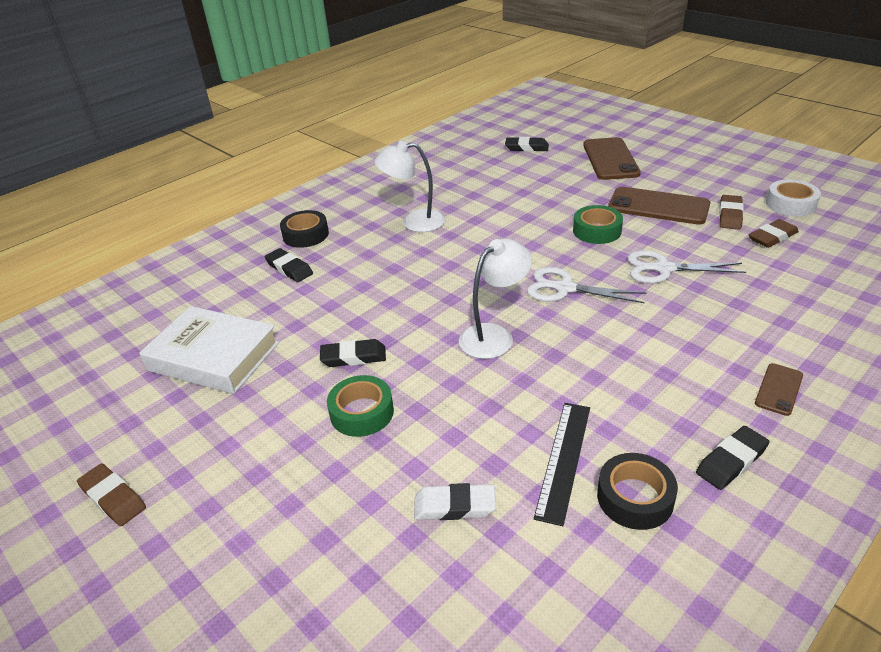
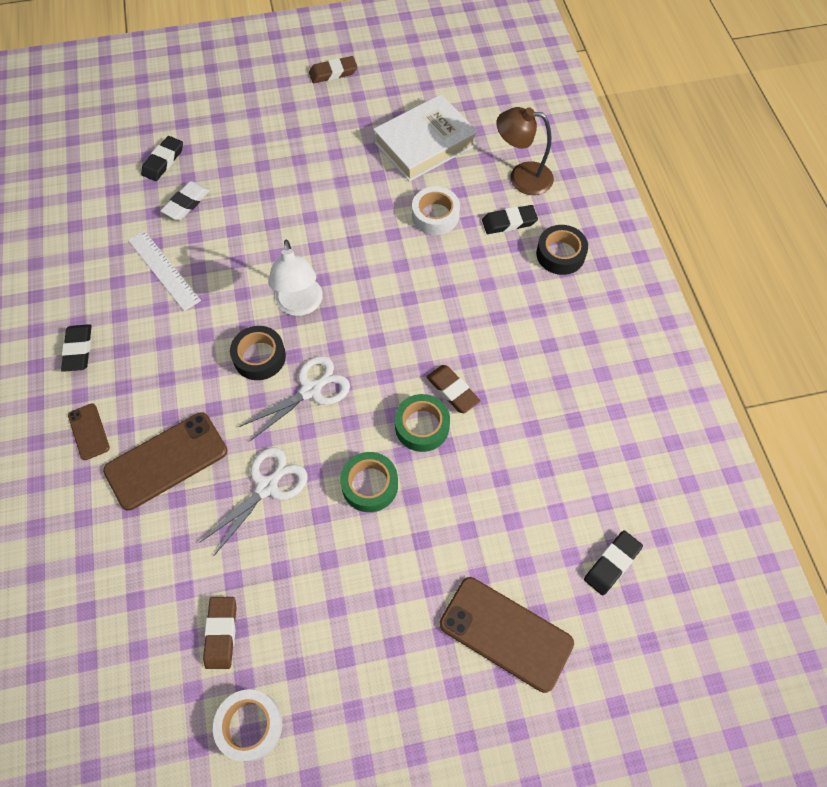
camera: 120 degrees right, 25 degrees up
black eraser [320,339,386,367] -> black eraser moved to [141,136,183,181]
green tape [327,375,394,437] -> green tape moved to [395,394,450,452]
white lamp [375,141,445,232] -> none
black ruler [534,403,590,526] -> white ruler [128,231,201,311]
black tape [597,453,678,530] -> black tape moved to [230,326,286,380]
brown phone [608,187,710,225] -> brown phone moved to [103,412,227,510]
brown eraser [719,195,744,229] -> brown eraser moved to [426,365,480,413]
none -> white tape [412,187,460,235]
none -> brown lamp [496,107,554,195]

